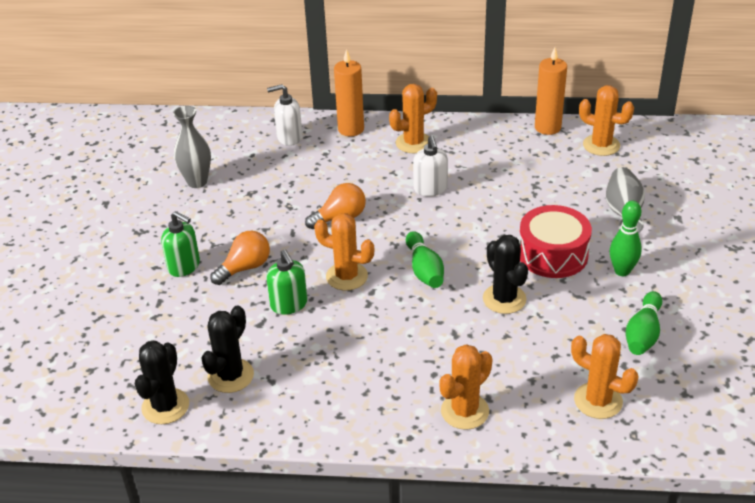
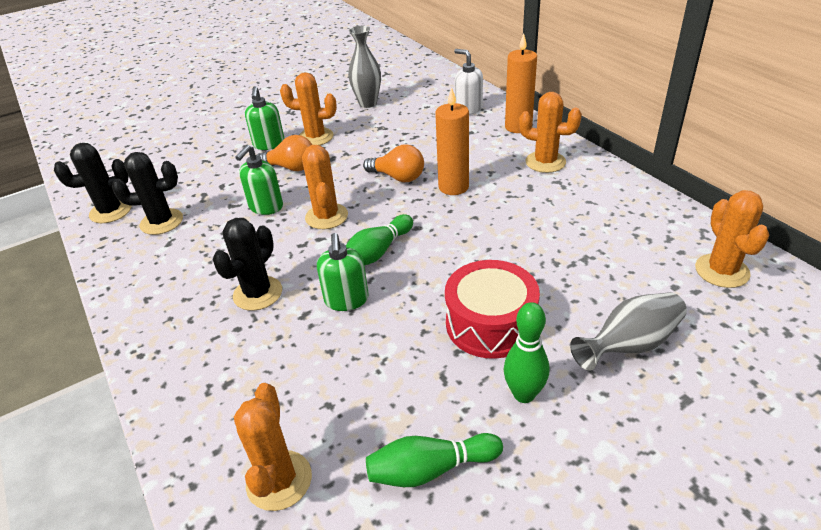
camera: 55 degrees right, 0 degrees up
white soap dispenser [413,135,448,196] -> none
orange cactus [439,344,492,430] -> orange cactus moved to [280,72,337,145]
black cactus [483,235,528,314] -> black cactus moved to [212,218,282,311]
orange candle [535,47,567,135] -> orange candle moved to [435,87,469,195]
none -> green soap dispenser [317,233,369,311]

